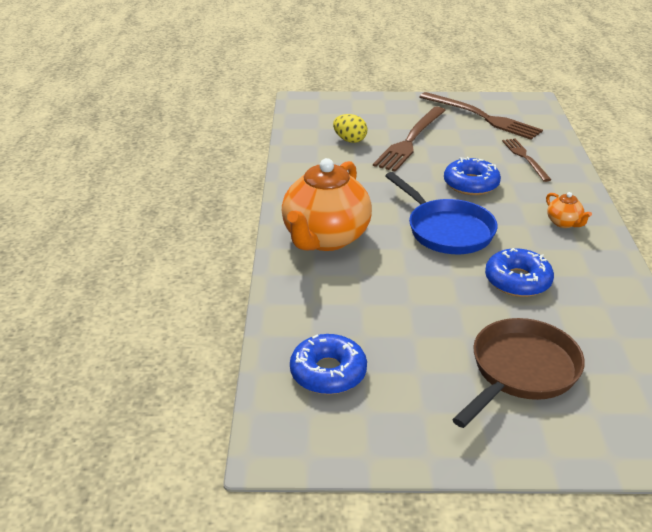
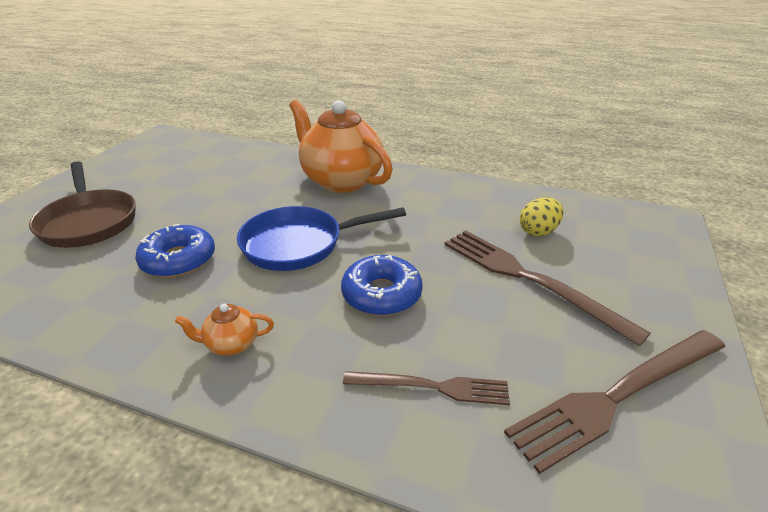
camera: 110 degrees right, 0 degrees up
blue donut [290,334,367,394] -> none

